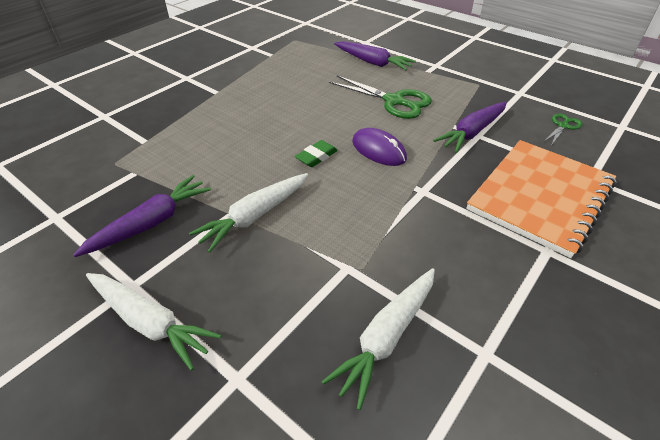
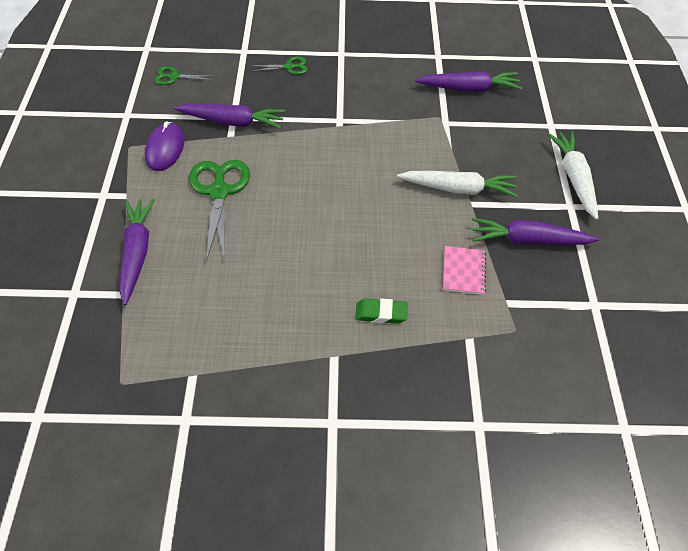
camera: 130 degrees left, 10 degrees up
green eraser [295,140,338,167] -> green eraser moved to [355,298,408,324]
white carrot [322,268,435,410] -> purple carrot [415,71,522,92]
purple mouse [352,128,407,166] -> purple mouse moved to [145,121,185,171]
orange notebook [466,140,617,258] -> green scissors [250,56,308,75]
none -> pink notebook [443,246,486,295]

